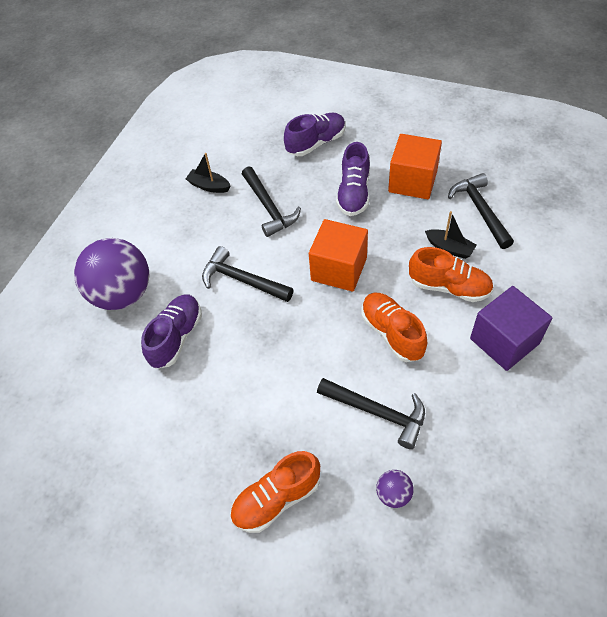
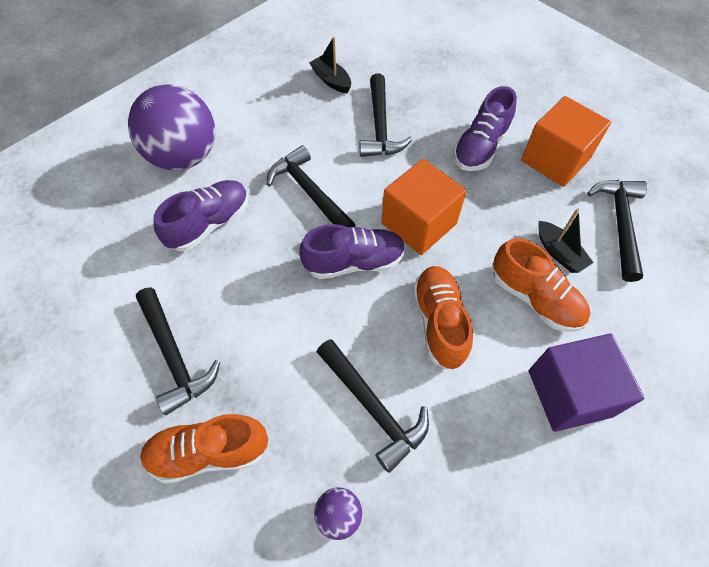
camera: 20 degrees right, 5 degrees up
purple shoe [284,113,346,156] -> purple shoe moved to [299,224,405,279]
none -> black hammer [136,287,220,415]

